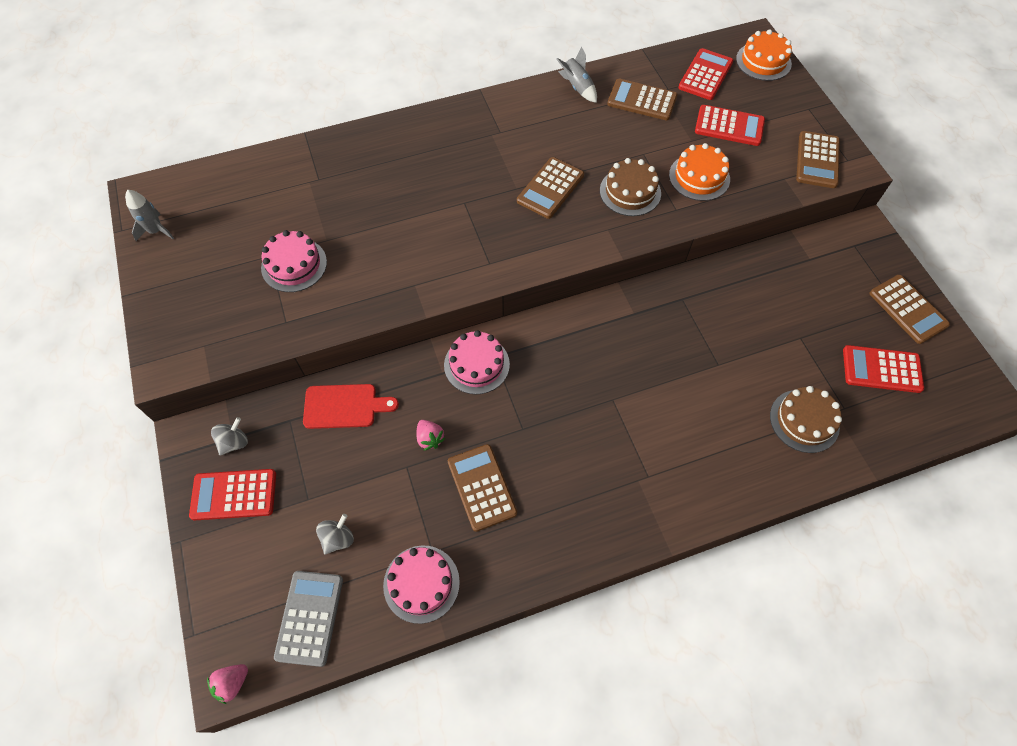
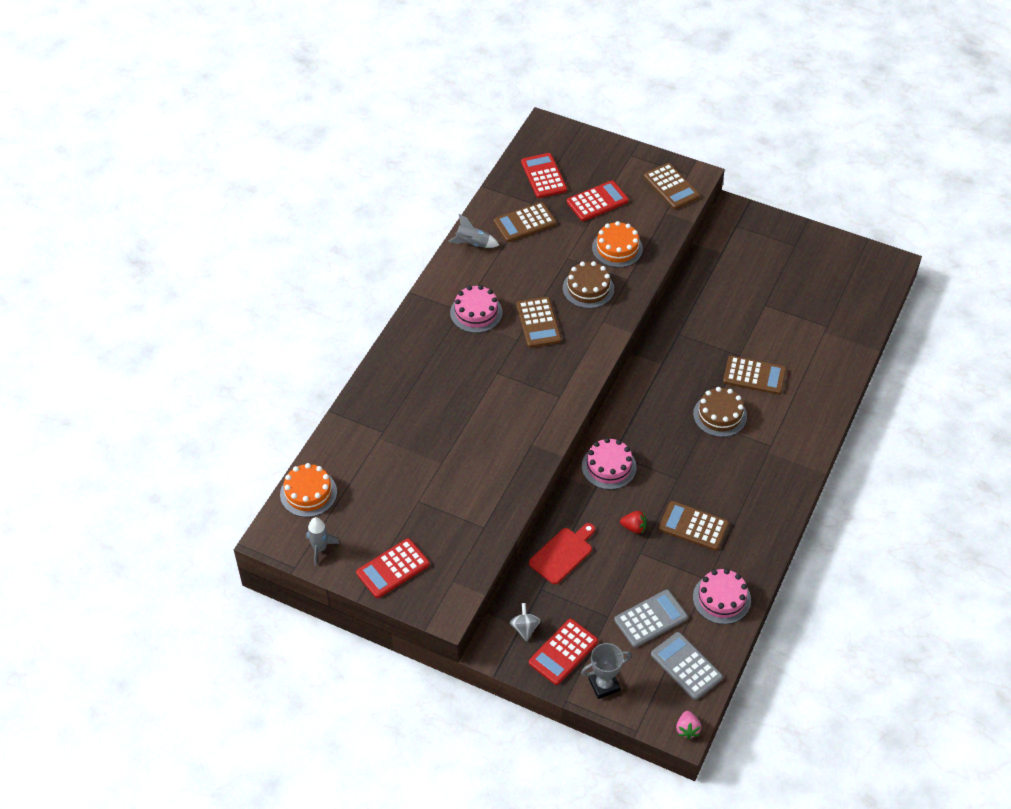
camera: 45 degrees left, 10 degrees down
pink cake [261,230,327,292] -> pink cake moved to [450,285,503,333]
grey spinning top [316,514,354,555] -> grey calculator [614,590,688,647]
pink strawberry [416,420,446,451] -> red strawberry [620,511,647,534]
orange cake [736,29,792,81] -> orange cake moved to [280,463,337,517]
brown cake [770,386,842,453] -> brown cake moved to [693,387,747,437]
red calculator [843,345,924,393] -> red calculator moved to [356,538,430,598]
brown calculator [870,275,950,344] -> brown calculator moved to [723,356,786,395]
none -> grey trophy [581,643,632,699]

